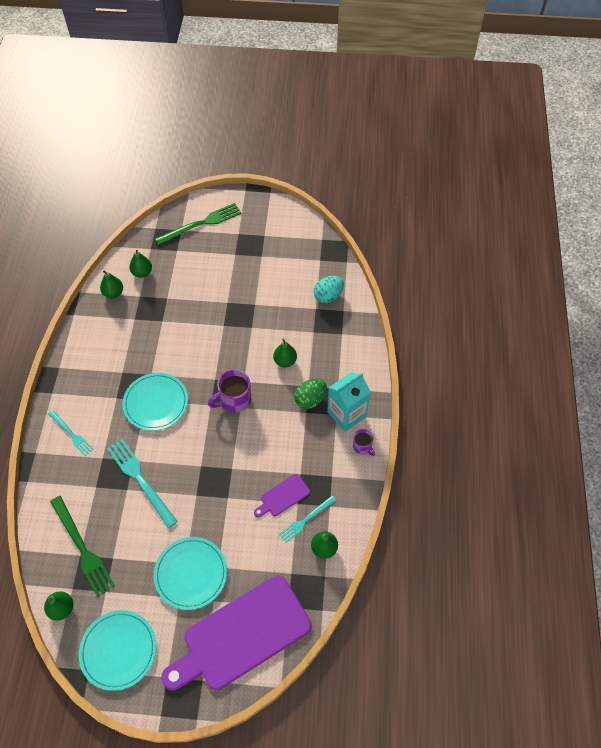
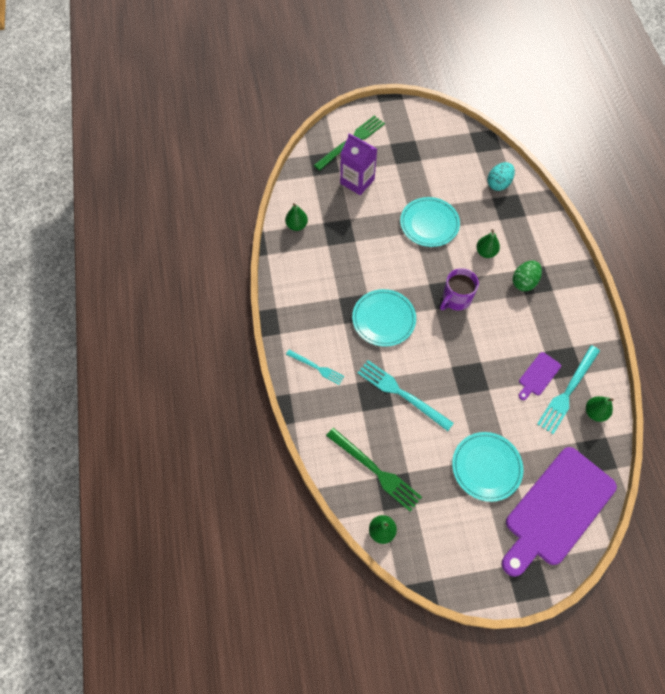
camera: 15 degrees left, 5 degrees up
turquoise plate [79,610,156,691] -> turquoise plate moved to [400,197,460,247]
green pear [129,250,152,278] -> none
turquoise fork [279,496,336,543] -> turquoise fork [537,345,600,434], size x1.67
turquoise carton [327,372,371,432] -> none
purple mug [353,429,375,456] -> none
none -> purple carton [340,133,377,195]

